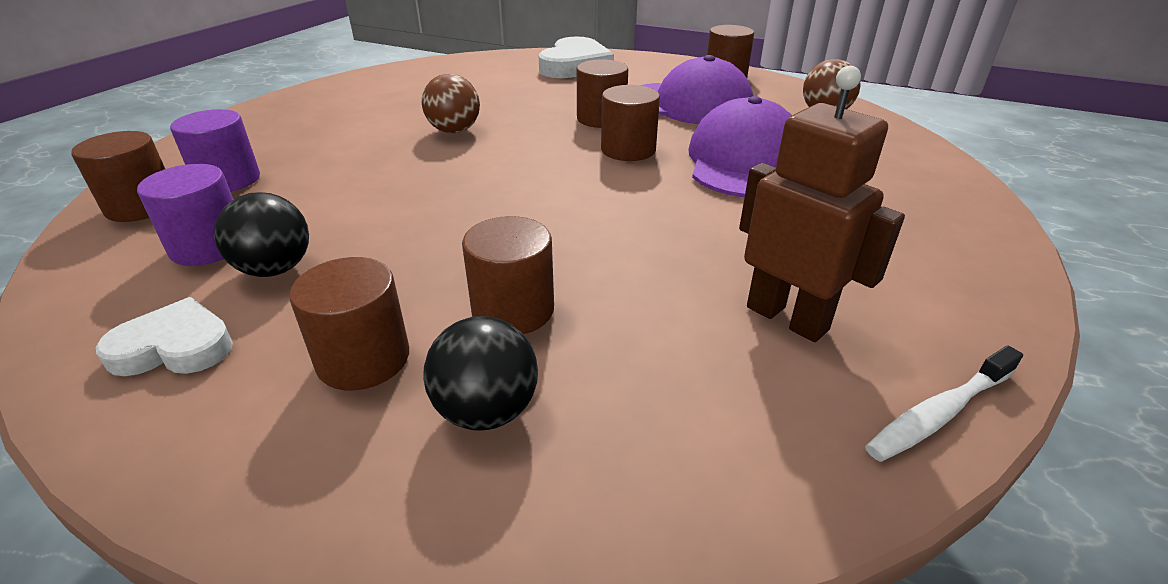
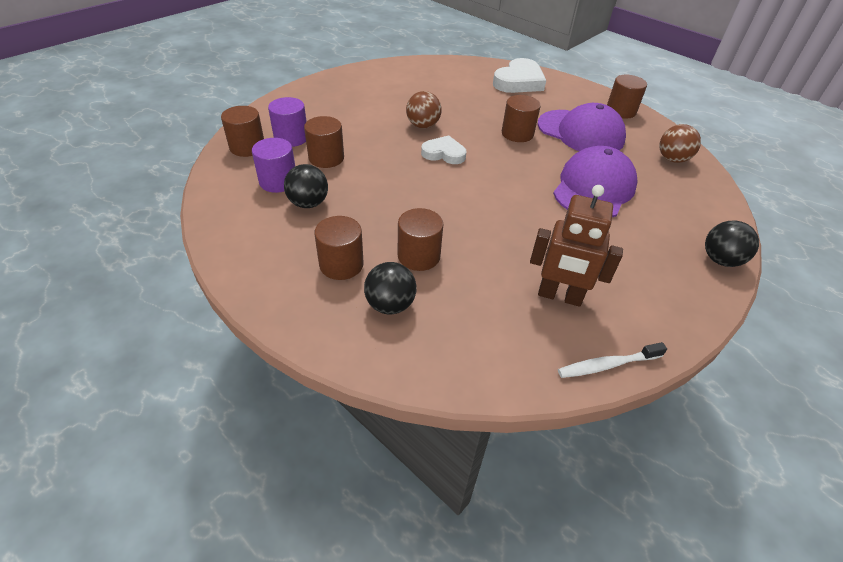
camera: 15 degrees right, 10 degrees up
white heart [96,297,233,376] -> white heart moved to [421,135,466,164]
brown cylinder [601,85,660,161] -> brown cylinder moved to [304,116,344,168]
brown robot [739,65,905,342] -> brown robot turned 135 degrees clockwise [530,185,623,307]
none -> black ball [705,221,759,267]

